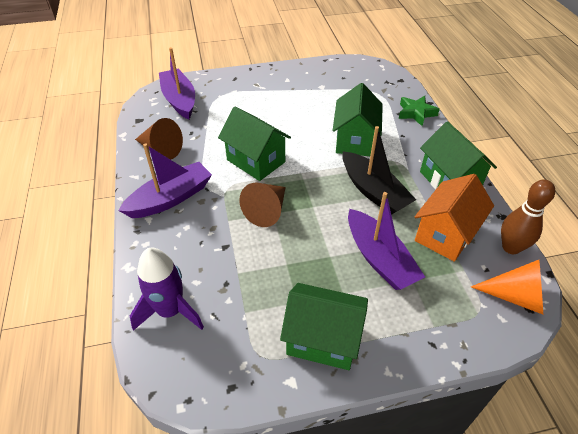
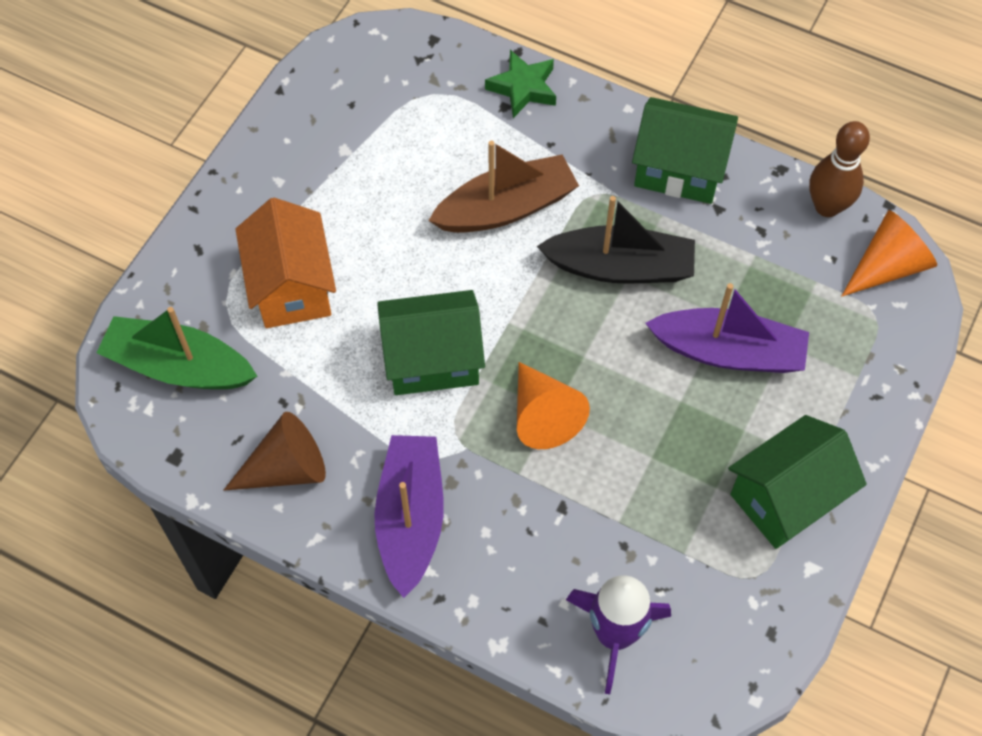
camera: 50 degrees left, 15 degrees up
purple boat [159,47,195,120] -> green boat [96,307,257,389]
brown cone [239,182,286,227] -> orange cone [517,362,590,449]
green house [332,83,383,156] -> brown boat [428,140,579,233]
orange house [415,174,494,262] -> orange house moved to [235,198,336,328]

